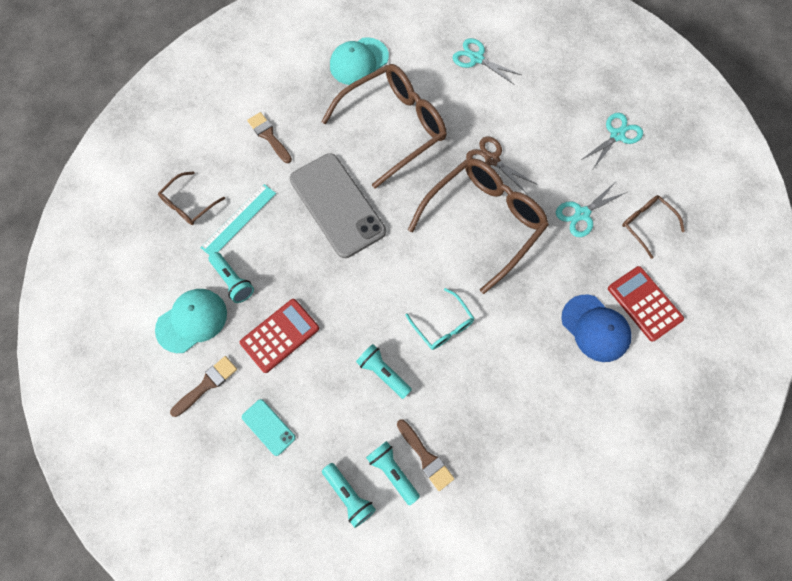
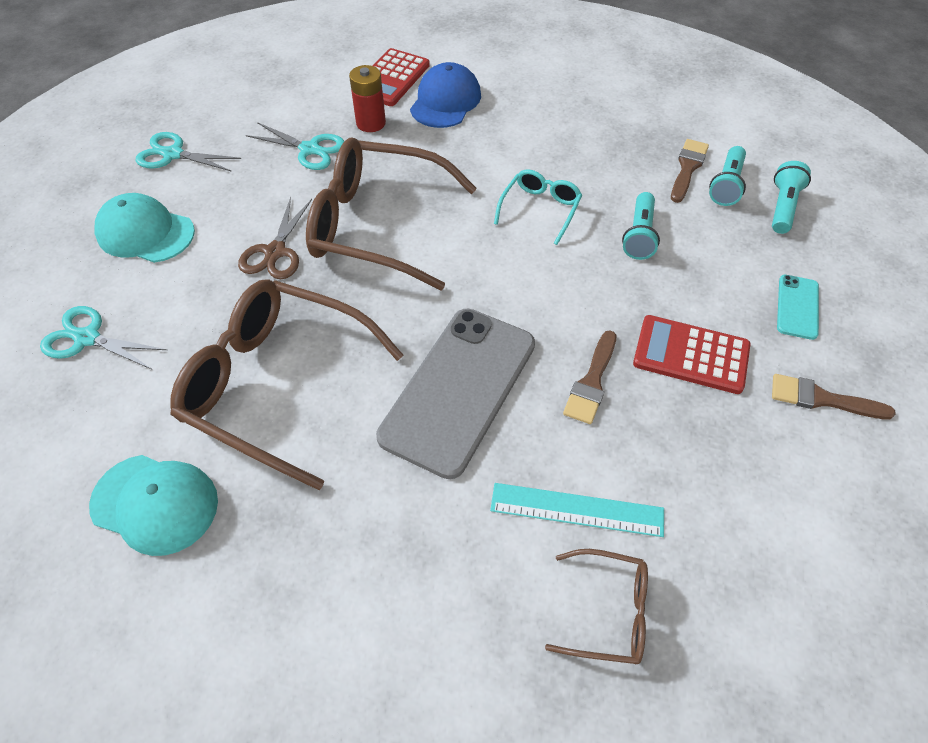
camera: 120 degrees left, 15 degrees down
turquoise cap [155,289,227,353] -> turquoise cap moved to [95,193,195,263]
turquoise flashlight [209,252,254,303] -> none
brown brush [247,112,292,163] -> brown brush moved to [563,330,616,424]
turquoise scissors [453,38,521,84] -> turquoise scissors turned 105 degrees clockwise [40,306,167,369]
brown glasses [622,195,685,259] -> none
none -> red battery [349,65,386,132]

